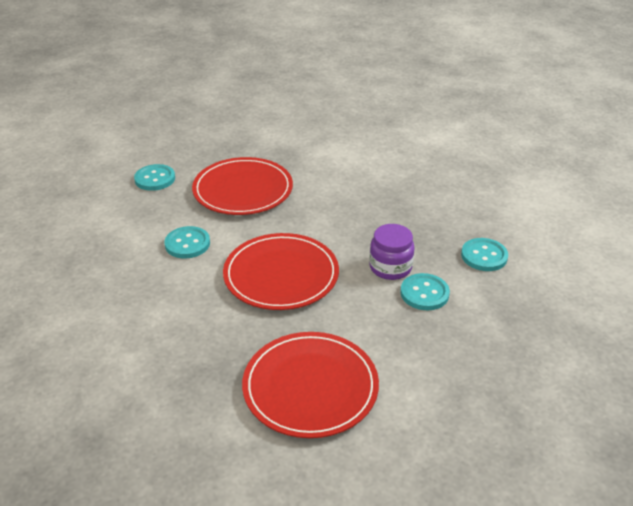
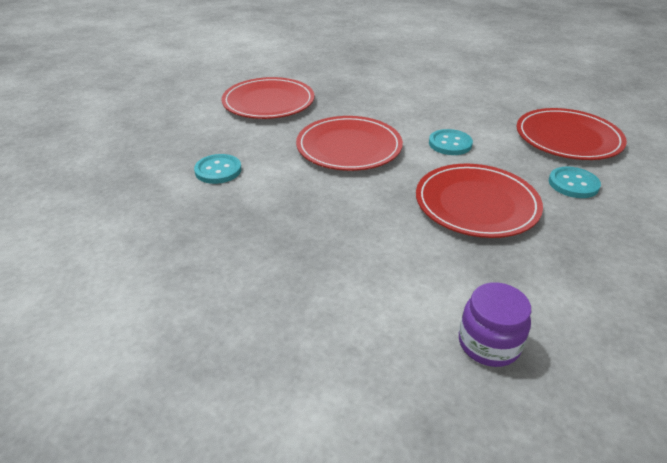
camera: 150 degrees right, 0 degrees up
purple jar [369,224,415,280] -> purple jar moved to [459,282,531,367]
turquoise button [461,238,508,271] -> none
none -> red plate [517,108,627,160]

